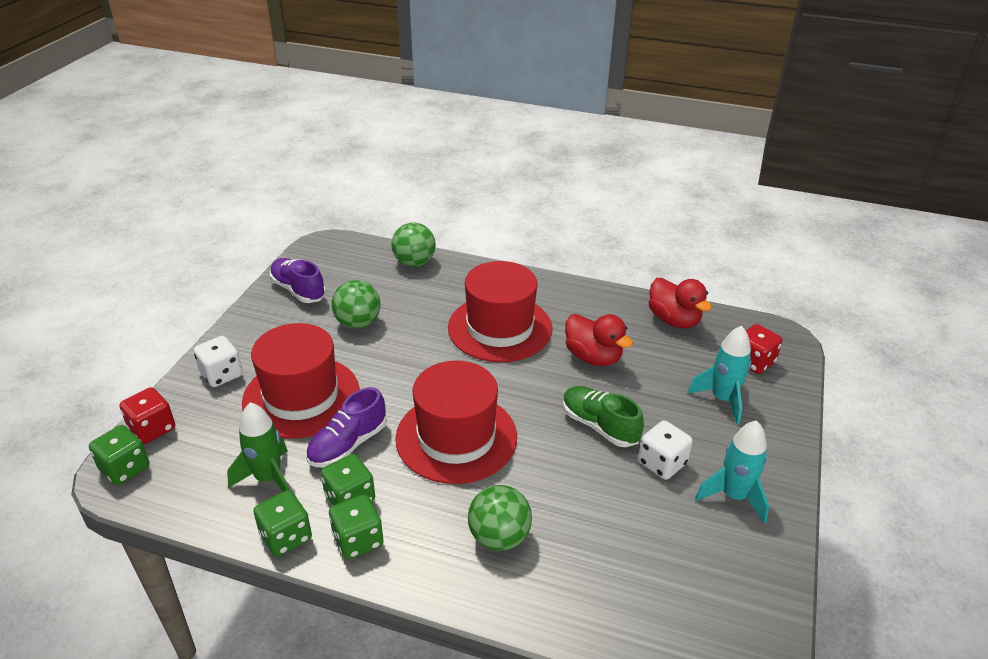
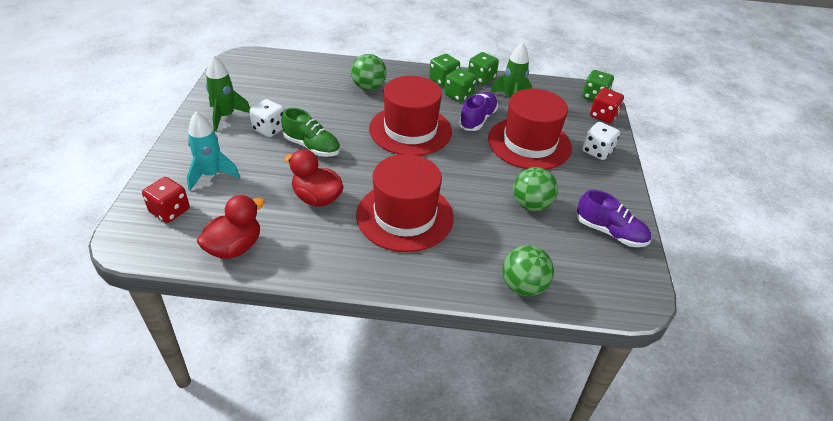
camera: 165 degrees right, 5 degrees up
red duck [649,278,712,328] -> red duck turned 90 degrees clockwise [197,195,265,259]
turquoise rocket [695,420,769,523] -> green rocket [206,55,250,132]

